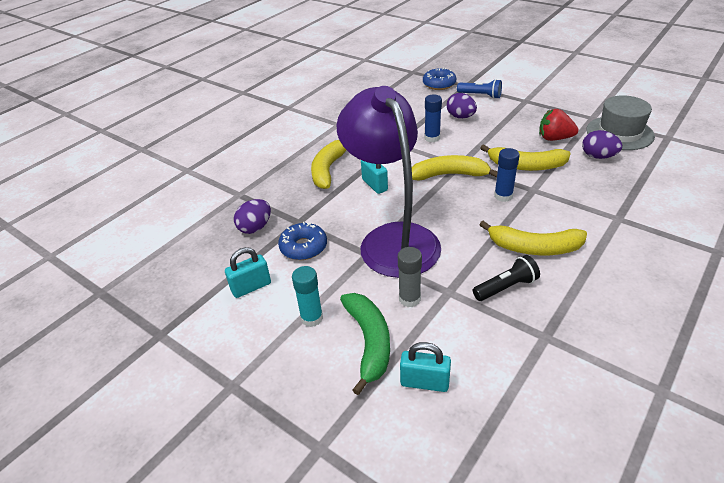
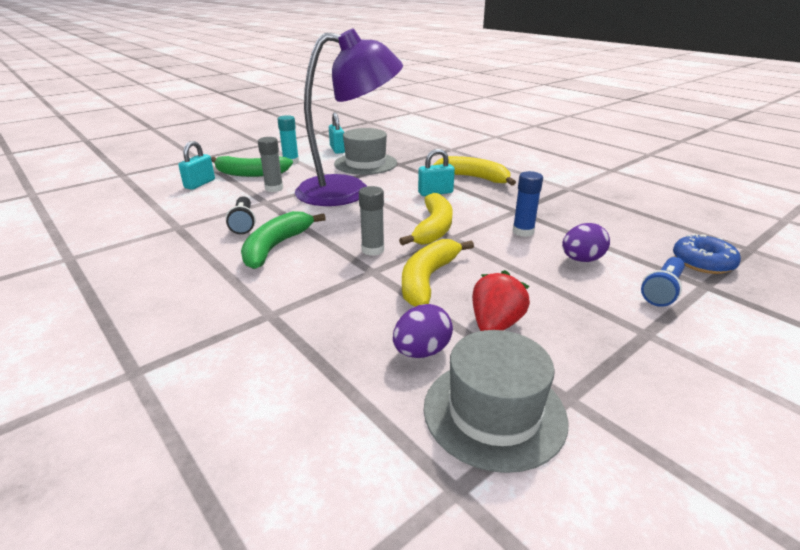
camera: 100 degrees right, 10 degrees down
purple egg [234,199,271,234] -> none
blue donut [278,222,327,260] -> grey hat [334,128,397,175]
yellow banana [479,221,587,255] -> green banana [241,211,326,269]
blue glue stick [494,148,520,202] -> grey glue stick [359,186,384,256]

